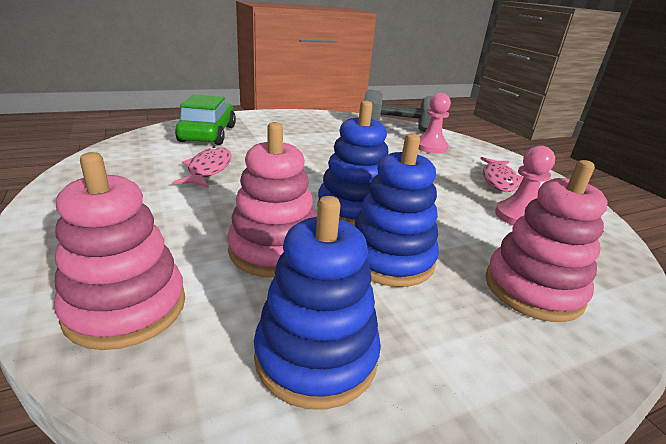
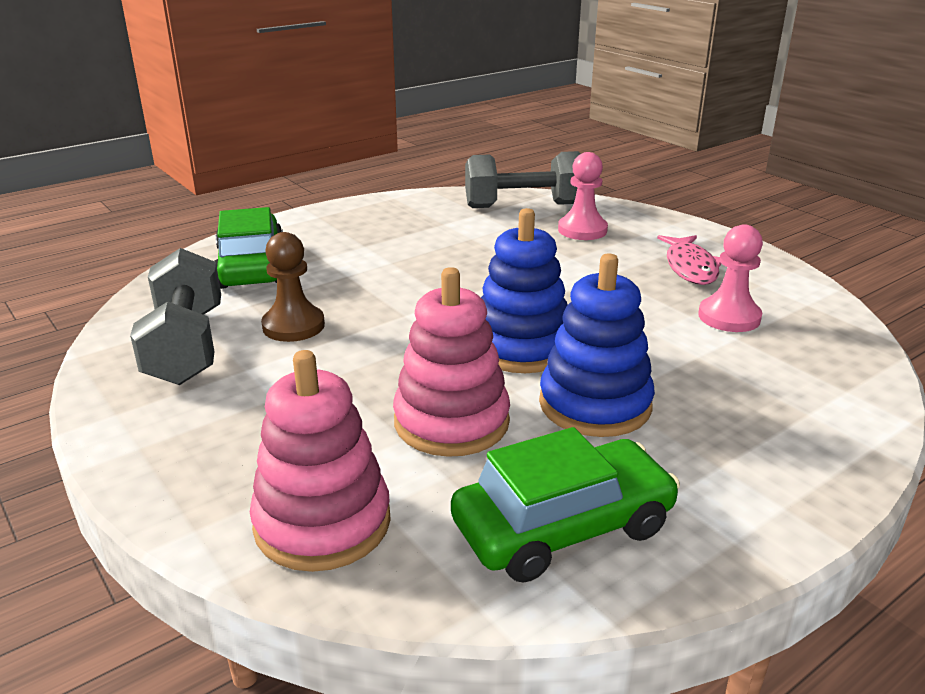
camera: 10 degrees left, 0 degrees up
pink fish [173,146,232,188] -> brown pawn [261,232,325,342]
blue stacking toy [254,196,381,410] -> green car [451,427,680,583]
pink stacking toy [485,160,607,322] -> none
none -> grey dumbbell [130,248,221,385]

